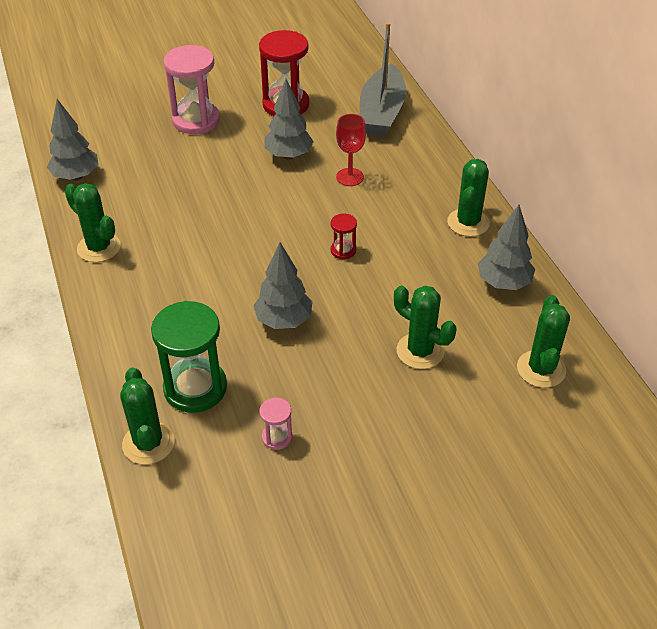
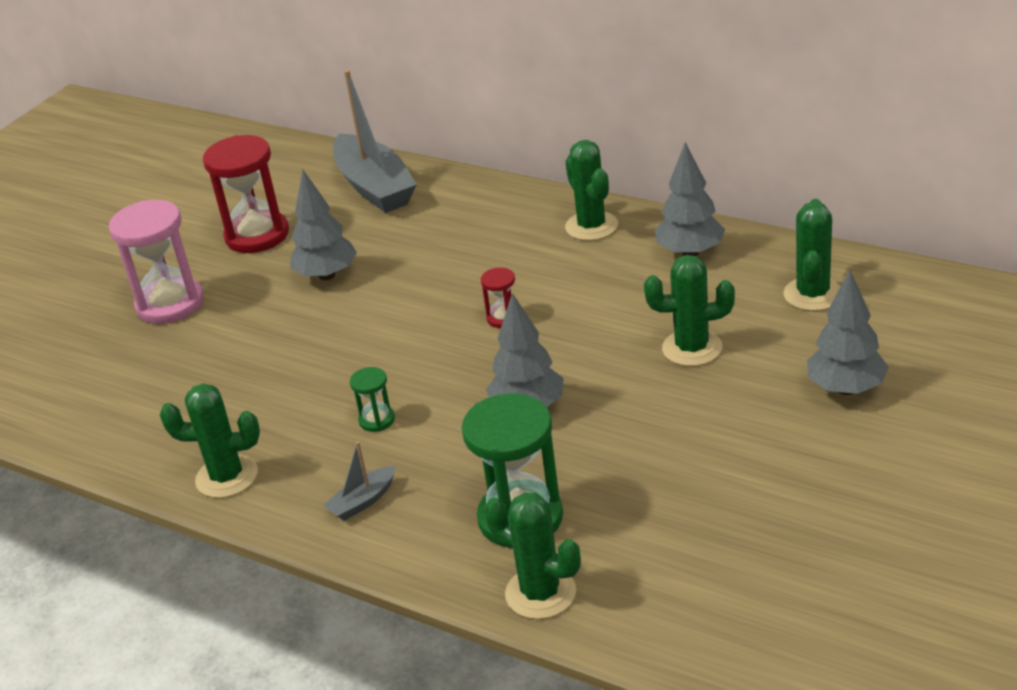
camera: 35 degrees left, 10 degrees down
grey tree [47,99,99,181] -> grey tree moved to [807,270,889,395]
pink hourglass [259,398,293,450] -> none
red goblet [336,114,366,186] -> none
green cactus [517,295,570,388] -> green cactus turned 45 degrees clockwise [784,199,841,311]
none -> grey boat [323,441,396,521]
none -> green hourglass [350,367,395,432]

